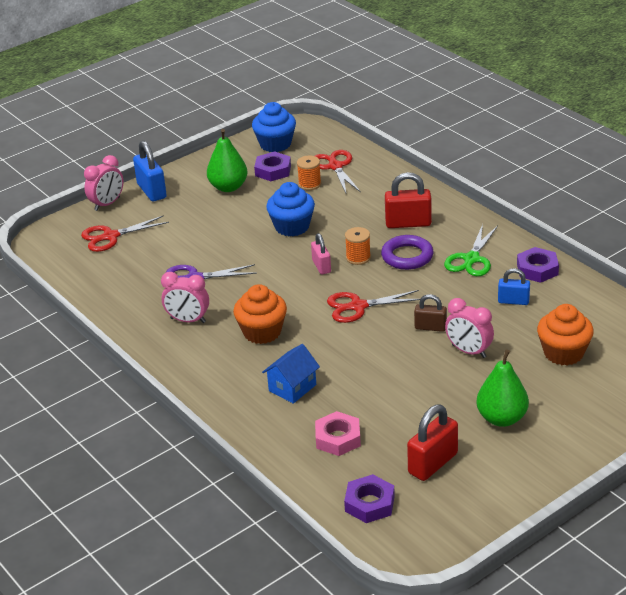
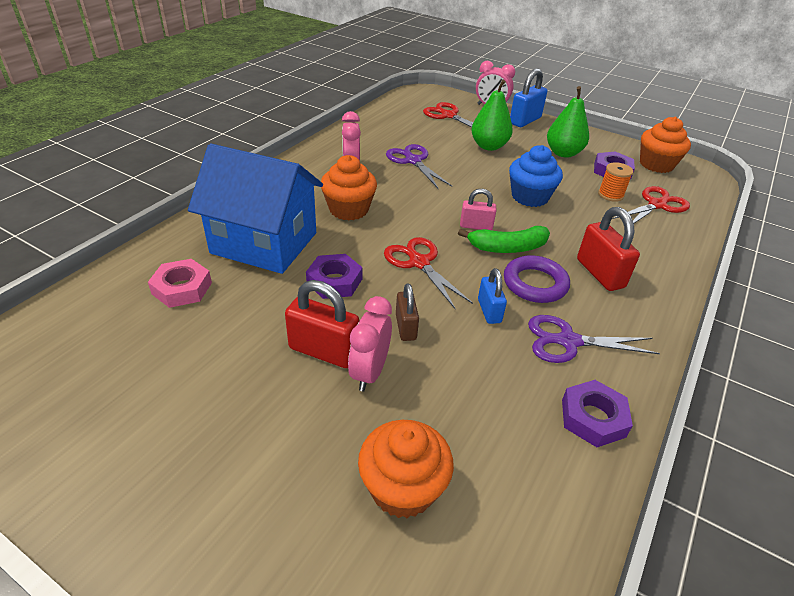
camera: 65 degrees right, 5 degrees up
blue cupcake [252,102,296,152] -> orange cupcake [640,117,691,173]
blue house [262,344,320,404] -> blue house [188,144,323,274], size x2.09
pink padlock [311,233,331,274] -> pink padlock turned 45 degrees clockwise [460,189,496,230]
purple nut [344,474,395,523] -> purple nut moved to [306,254,363,299]
orange spool [345,227,371,265] -> green banana [458,226,550,253]
red padlock [407,404,458,481] -> red padlock moved to [285,280,360,368]
green scissors [444,224,498,276] -> purple scissors [528,315,660,363]
green pear [476,349,529,427] -> green pear moved to [471,80,513,151]
blue padlock [498,268,530,305] -> blue padlock moved to [478,268,507,324]

